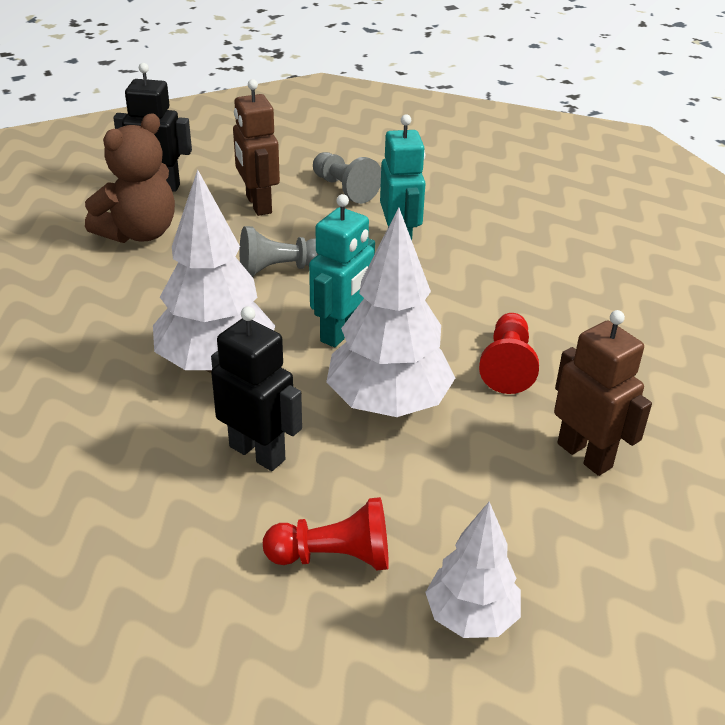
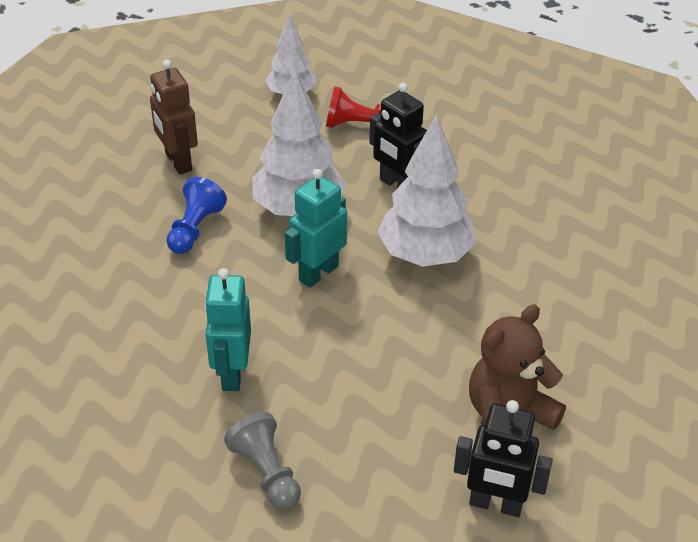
camera: 170 degrees left, 5 degrees up
brown robot [233,79,280,216] -> none
grey pawn [240,226,318,277] -> none
red pawn [479,313,539,394] -> blue pawn [166,177,227,254]

